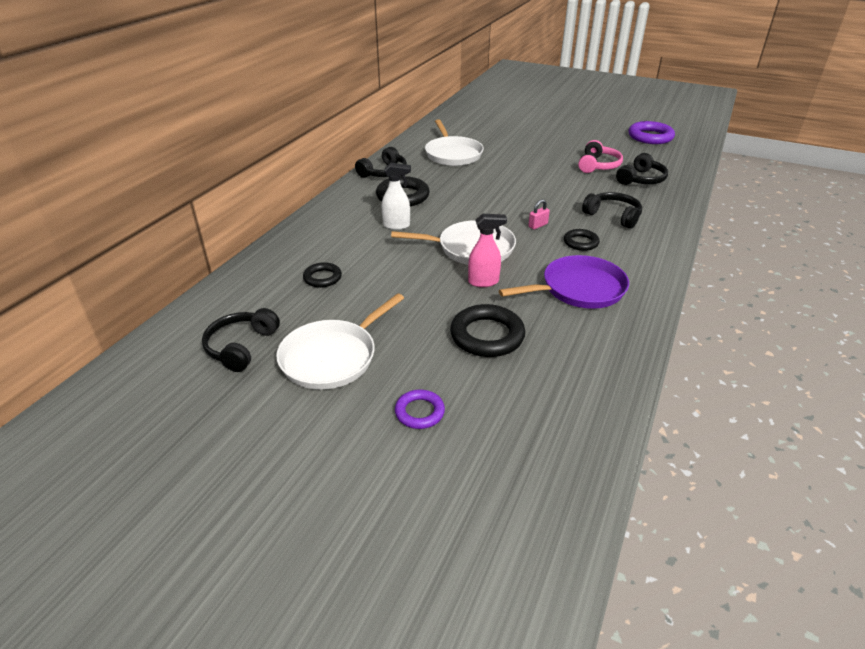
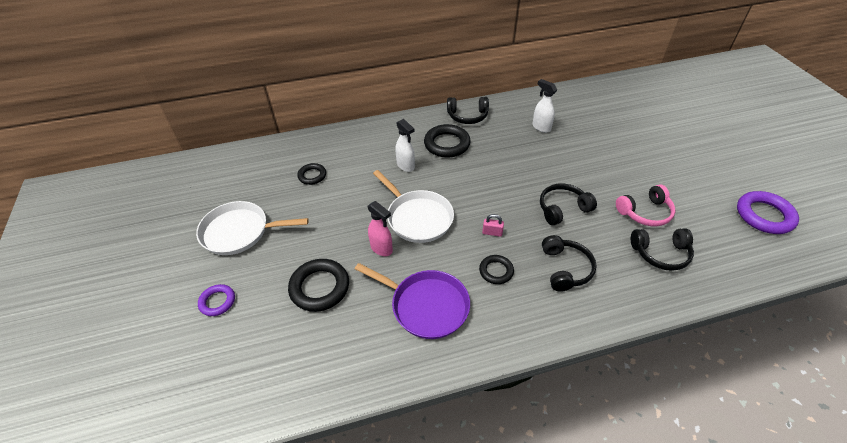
camera: 50 degrees right, 10 degrees up
black headphones [202,308,280,372] -> black headphones moved to [540,183,597,225]
white pan [425,119,484,166] -> white spray bottle [532,79,557,133]

